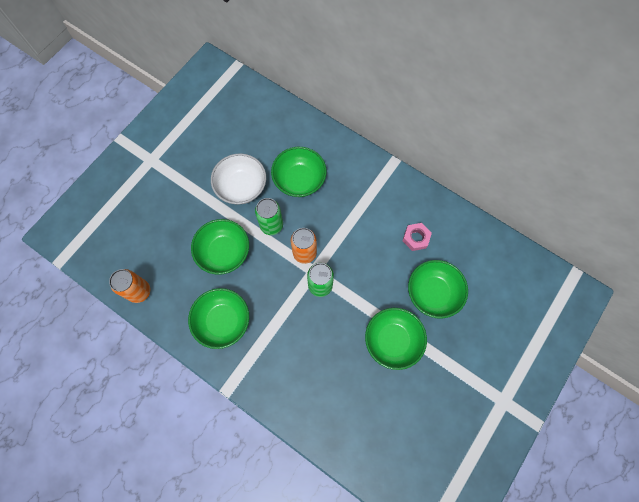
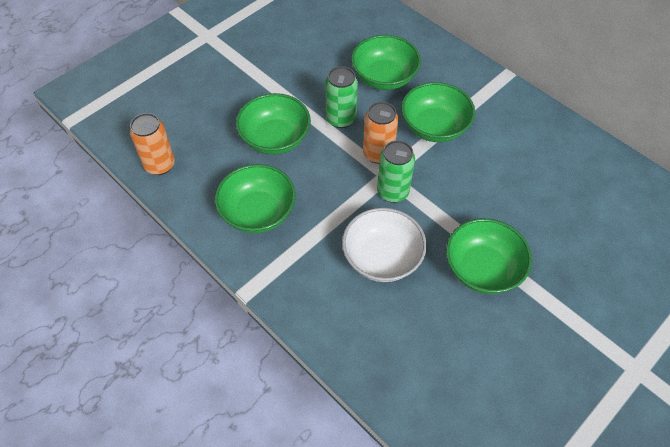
camera: 10 degrees right, 15 degrees down
white bowl [211,153,266,205] -> white bowl moved to [342,208,427,282]
pink nut [403,223,432,251] -> none
green bowl [408,260,468,319] -> green bowl moved to [401,82,475,142]

